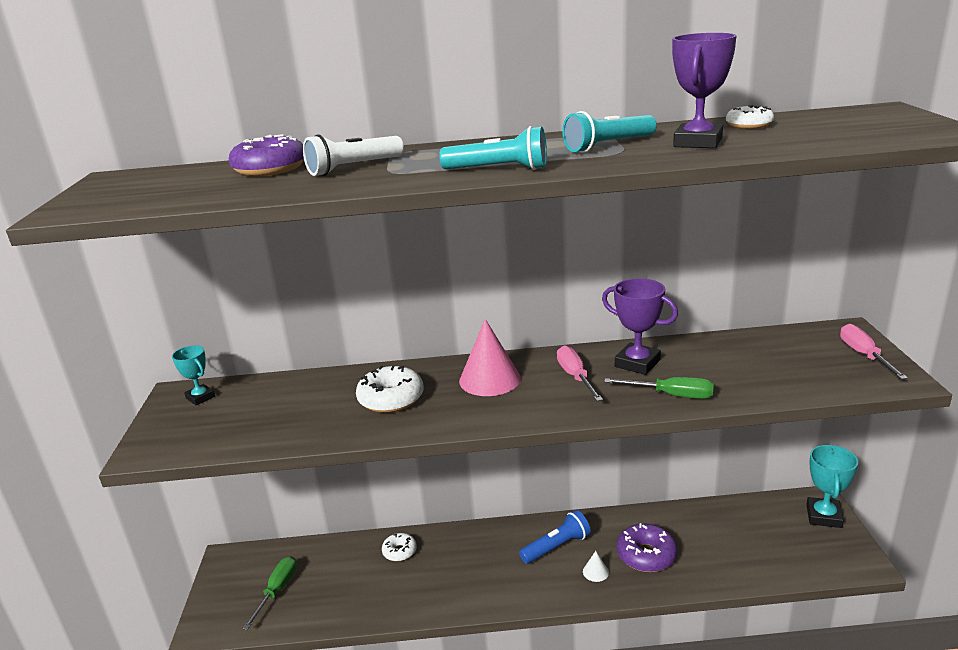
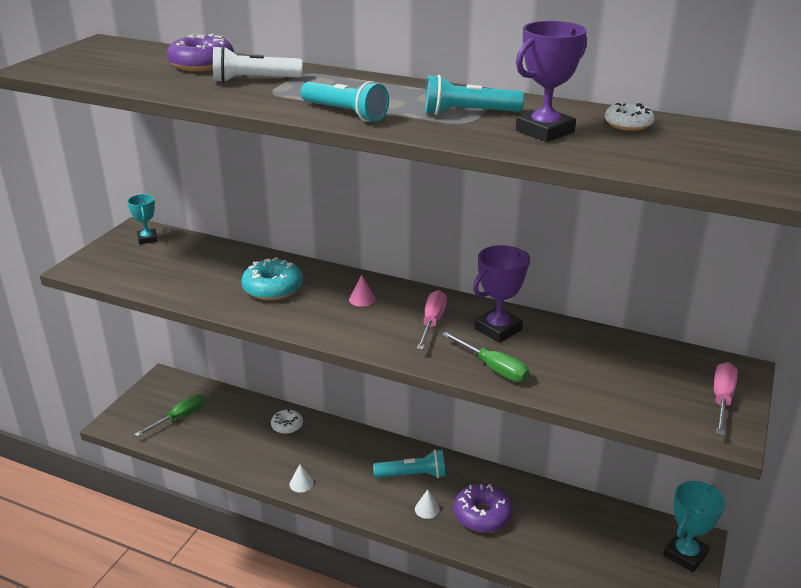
camera: 25 degrees right, 5 degrees up
white donut [356,366,424,413] -> turquoise donut [241,257,303,300]
pink cone [459,319,521,396] -> pink cone [349,274,375,307], size x0.45
blue flashlight [519,510,591,564] -> turquoise flashlight [373,449,446,478]
purple trophy [602,278,678,375] -> purple trophy turned 75 degrees clockwise [473,245,530,343]
none -> white cone [289,464,314,492]

